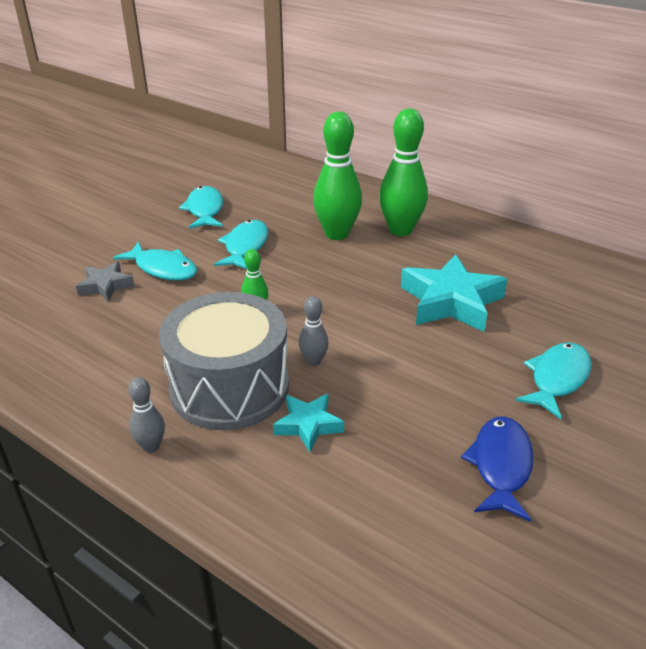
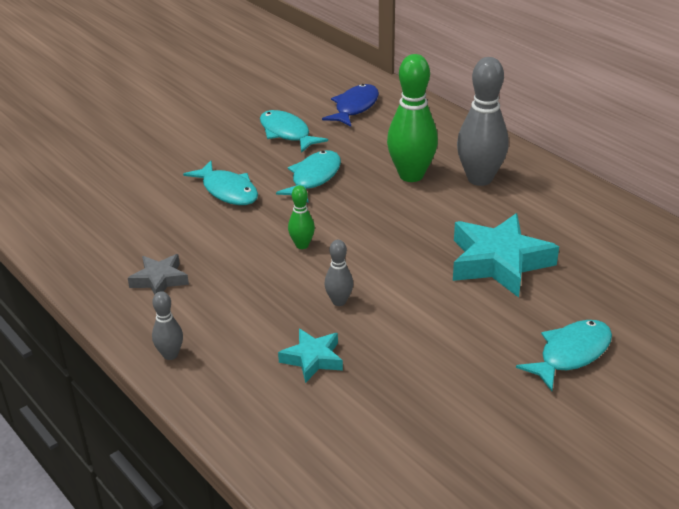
camera: 15 degrees right, 0 degrees up
grey star [76,261,135,302] -> grey star moved to [128,254,189,295]
grey drum [159,292,289,430] -> none
turquoise fish [179,186,223,229] -> turquoise fish turned 45 degrees counterclockwise [260,110,328,153]
green bowling pin [379,108,428,236] -> grey bowling pin [457,57,508,186]
blue fish [461,416,534,522] -> blue fish moved to [322,84,379,127]

